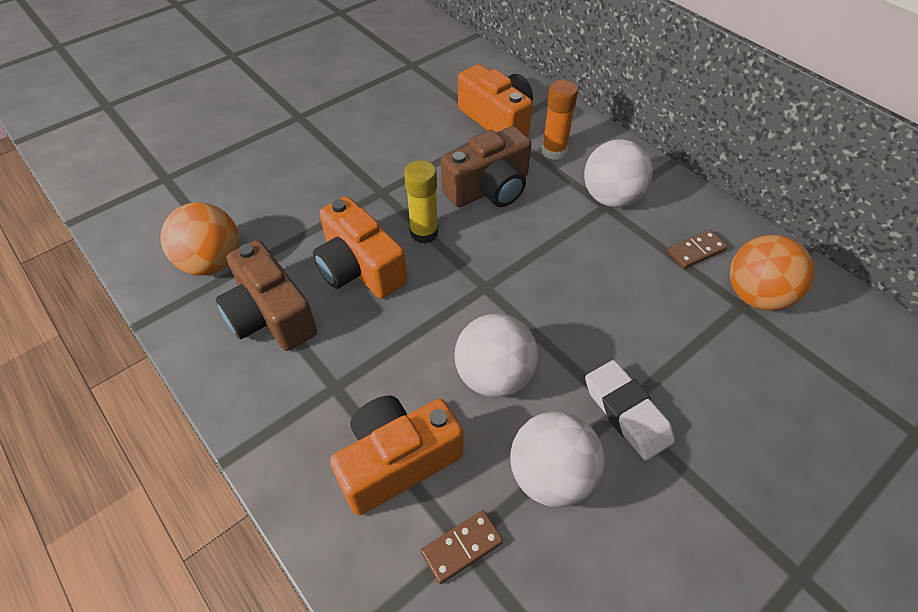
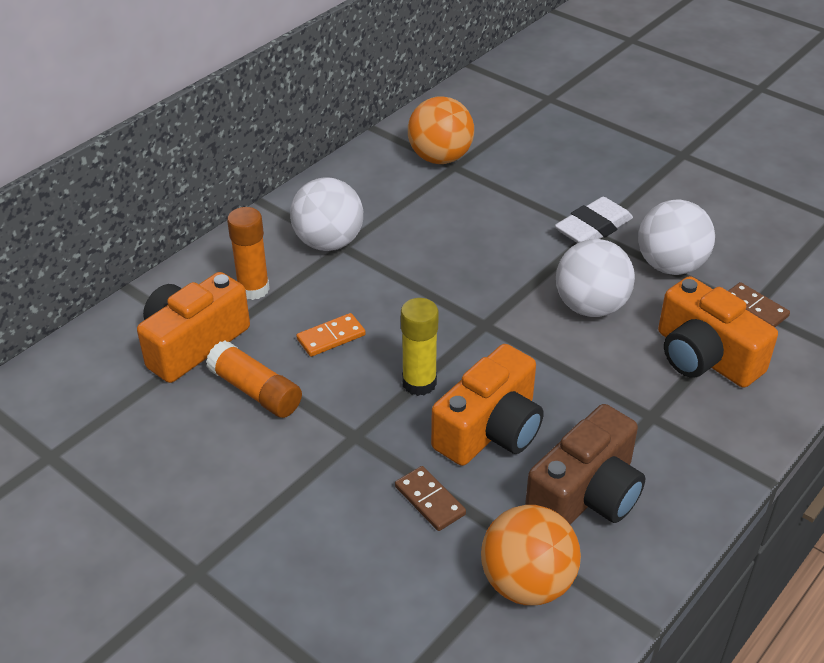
camera: 100 degrees left, 10 degrees down
brown camera [441,126,532,207] -> orange domino [296,313,366,357]
brown domino [667,230,728,269] -> brown domino moved to [395,466,466,531]
none -> orange glue stick [206,341,302,418]

